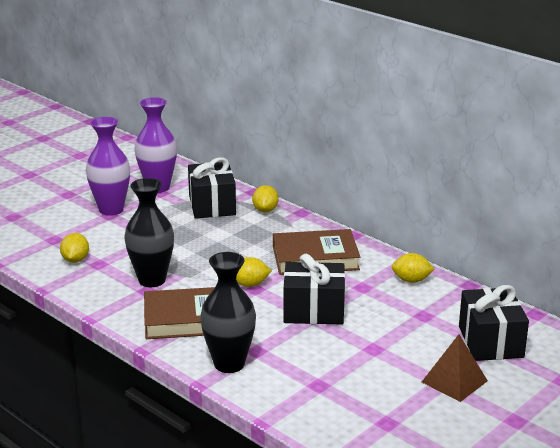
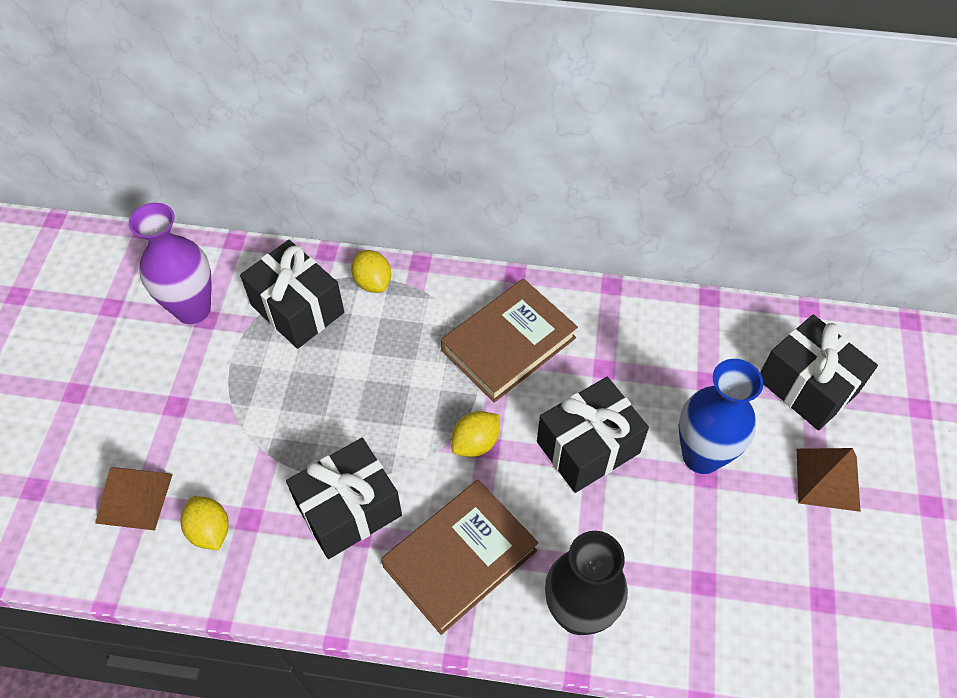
camera: 35 degrees left, 30 degrees up
purple vase [86,117,130,216] -> none
black vase [125,178,174,287] -> black gift [286,438,402,559]
yellow lemon [391,253,434,283] -> none
none -> brown pyramid [95,467,173,531]
none -> blue vase [679,359,764,474]

